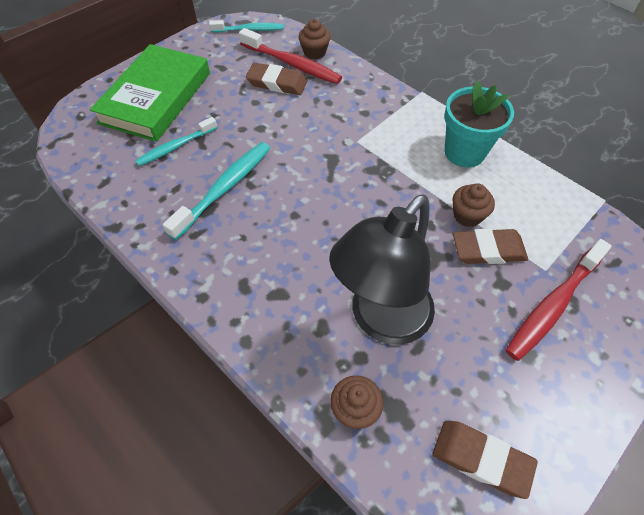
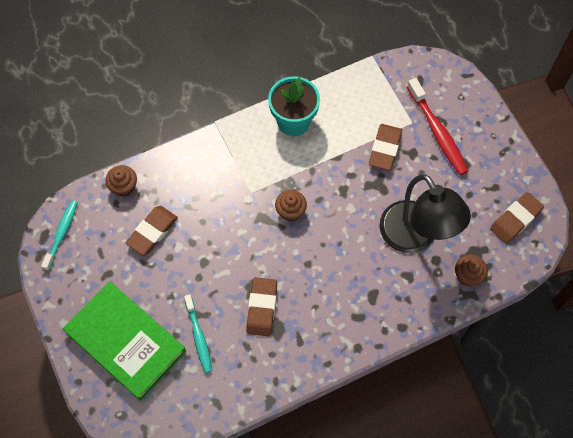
camera: 70 degrees left, 10 degrees up
turquoise toothbrush [163,142,270,240] -> brown eraser [246,277,277,336]
red toothbrush [239,28,342,84] -> none
brown cupcake [452,183,495,227] -> brown cupcake moved to [275,190,307,221]

